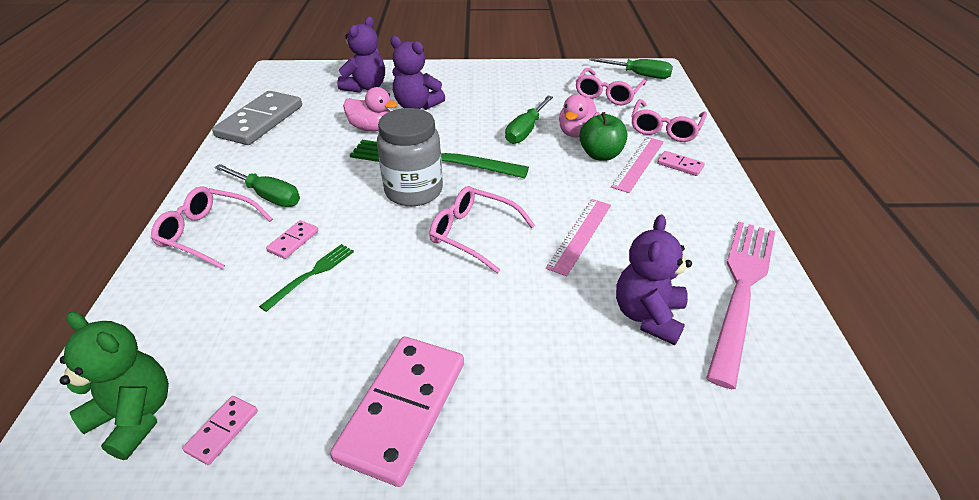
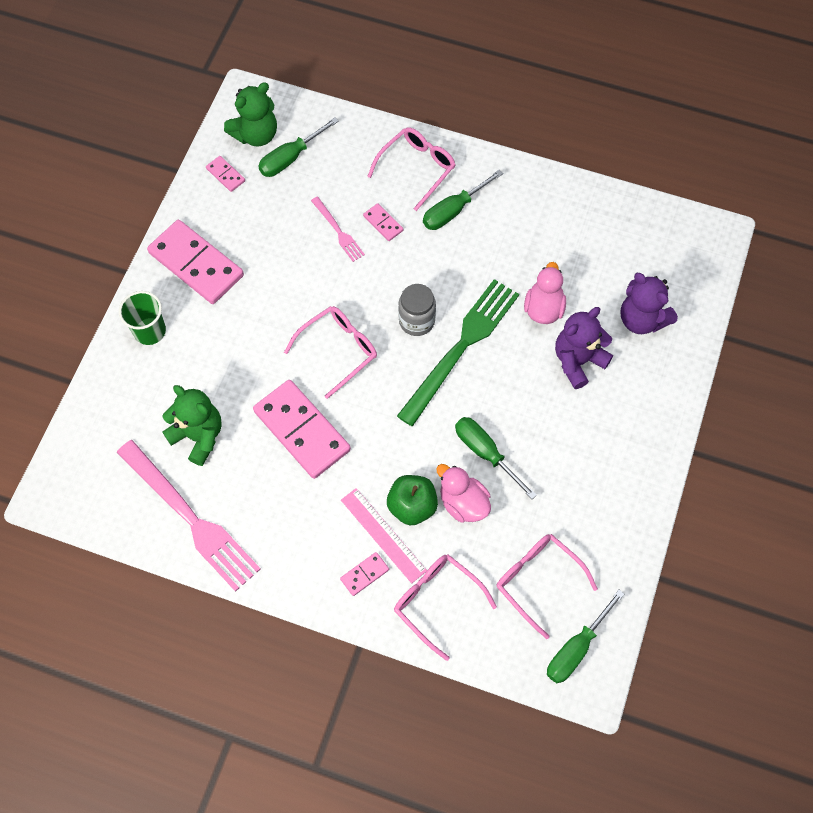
camera: 110 degrees right, 25 degrees up
grey domino [212,91,302,145] -> none
green fork [259,244,354,312] -> pink fork [311,197,365,262]
pink duck [343,87,397,132] -> pink duck turned 150 degrees clockwise [524,262,566,324]
grey jar [377,108,443,206] -> grey jar [398,284,436,336], size x0.66
pink ruler [546,199,611,276] -> pink domino [253,380,351,479]
purple teddy bear [616,215,692,345] -> green teddy bear [162,385,222,466]
none -> green cup [119,291,166,345]
none -> green screwdriver [258,117,339,177]

